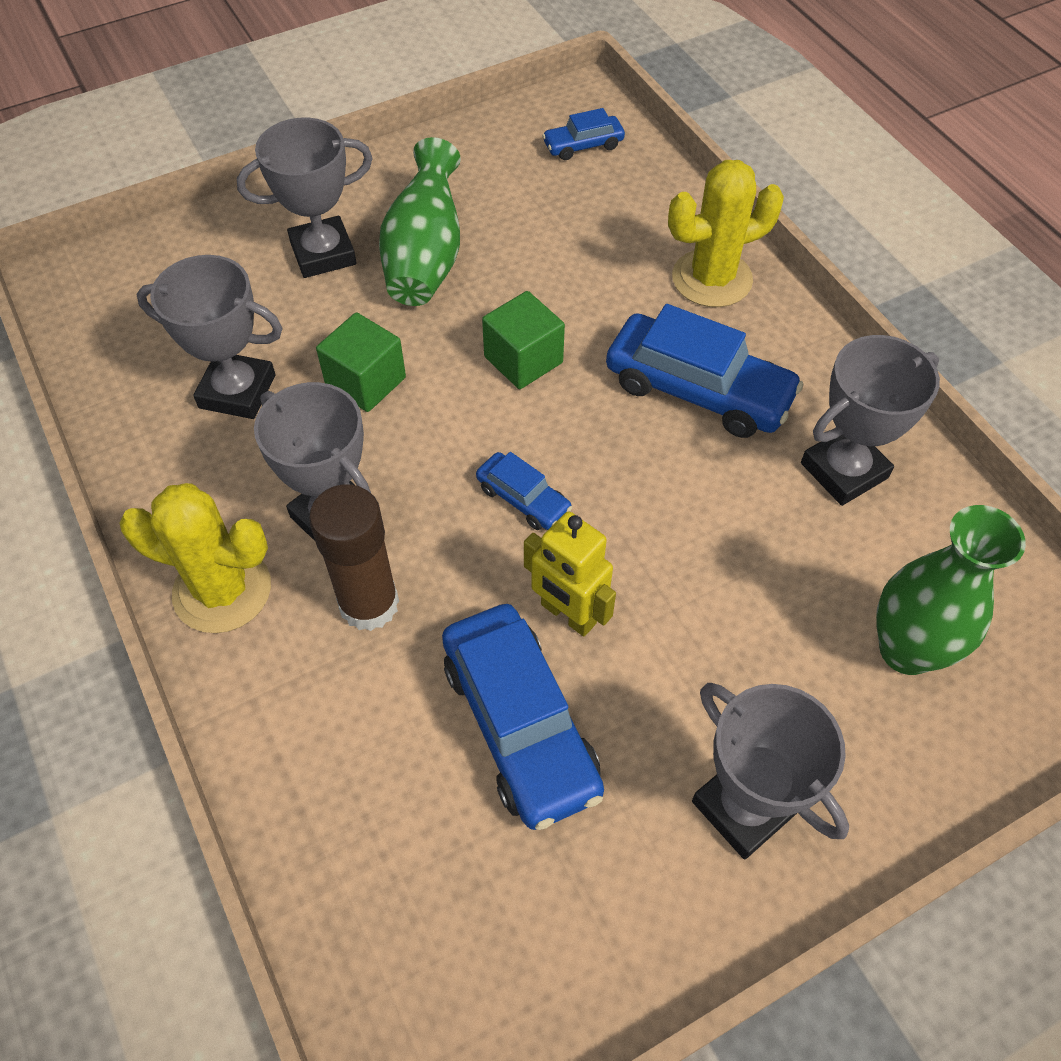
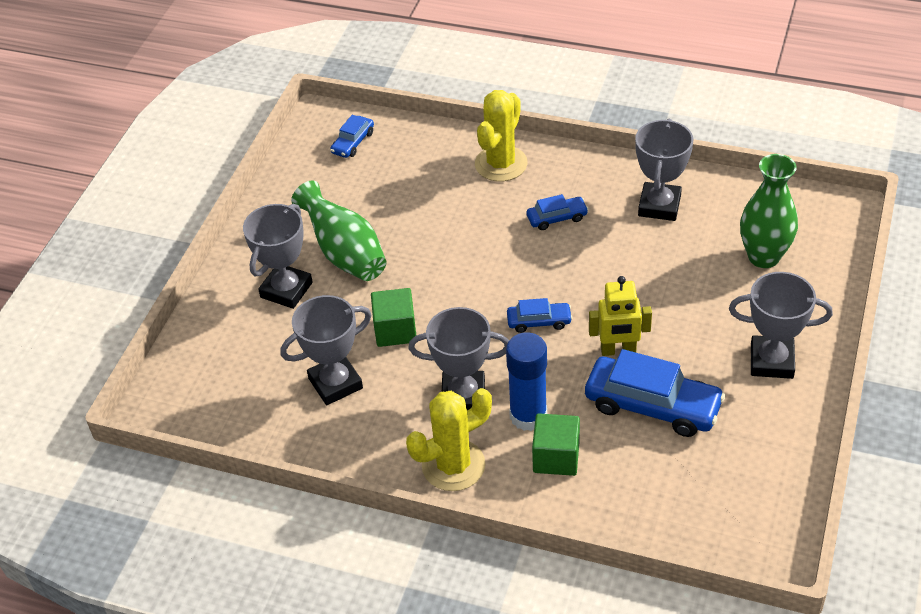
camera: 40 degrees left, 10 degrees down
brown glue stick [309,484,399,631] -> blue glue stick [506,332,547,431]
green cube [482,291,565,389] -> green cube moved to [532,413,580,476]
blue car [606,304,803,438] -> blue car [527,194,589,230], size x0.51

